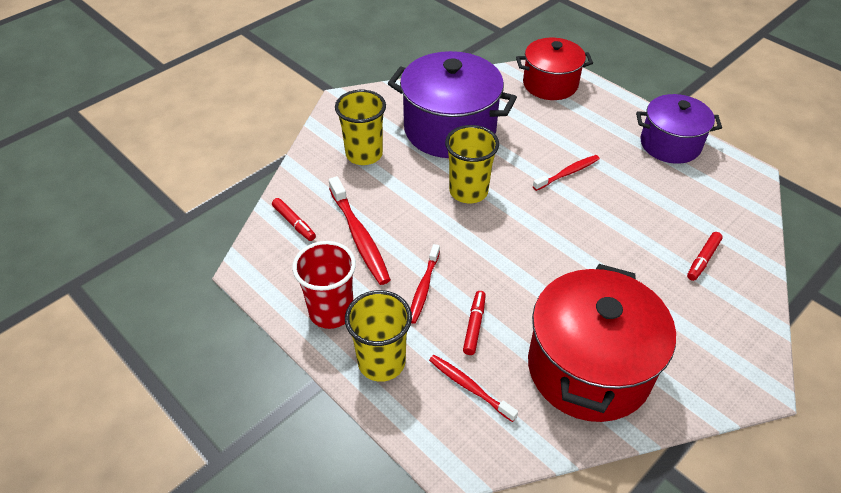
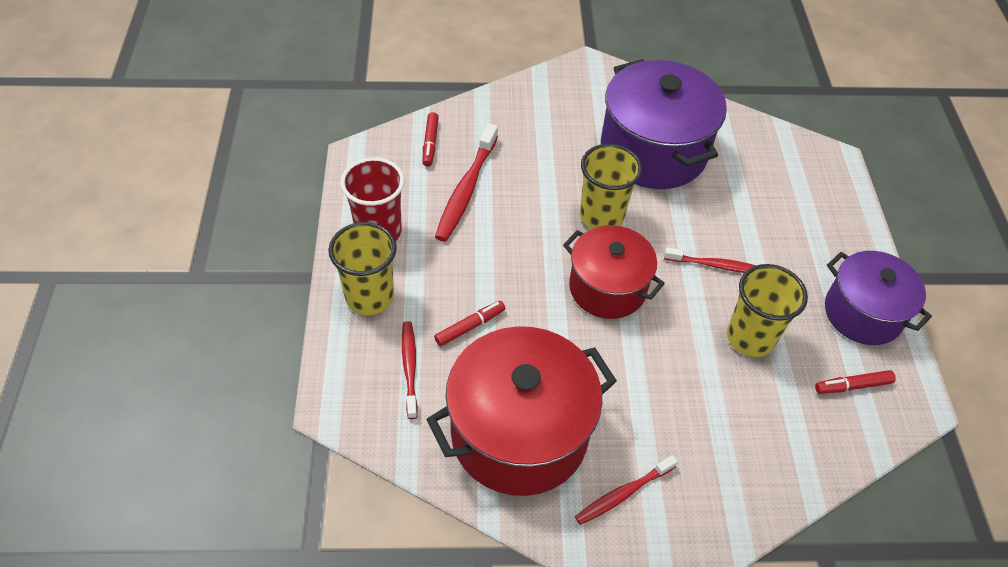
camera: 40 degrees right, 5 degrees up
yellow cup [335,90,386,165] -> yellow cup moved to [727,264,808,357]
red toothbrush [410,244,440,324] -> red toothbrush moved to [575,455,678,525]
red pot [516,38,593,100] -> red pot moved to [563,225,665,319]
red marker [687,232,723,281] -> red marker moved to [815,370,896,394]

